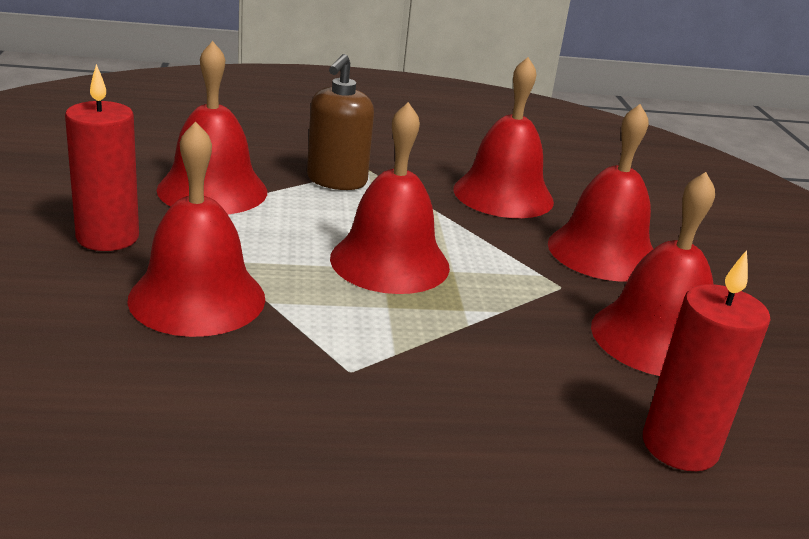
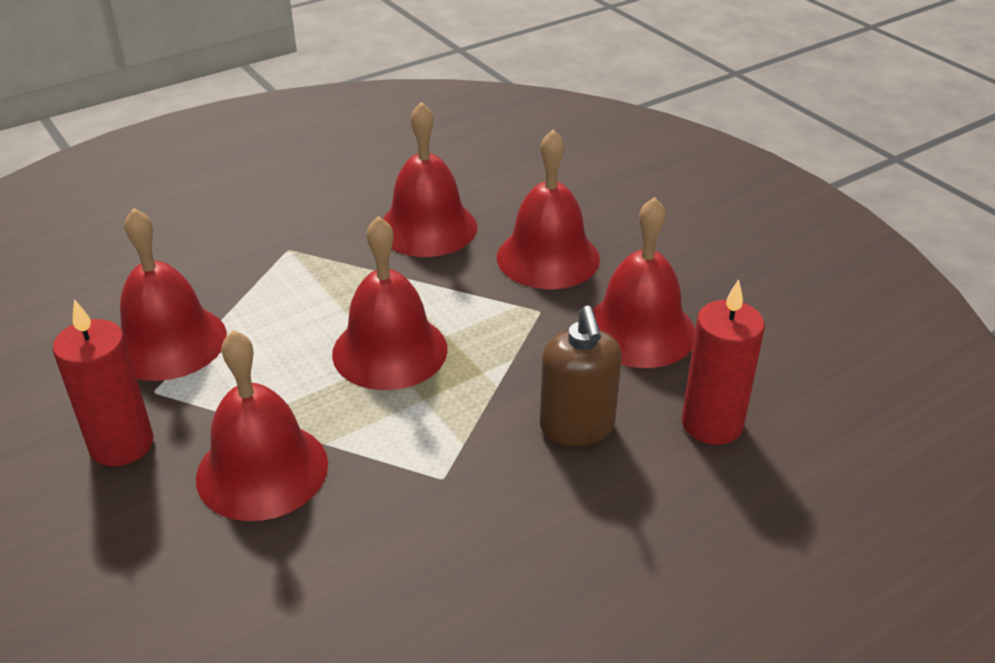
camera: 25 degrees left, 10 degrees up
brown soap dispenser [307,54,374,190] -> brown soap dispenser moved to [540,306,622,446]

